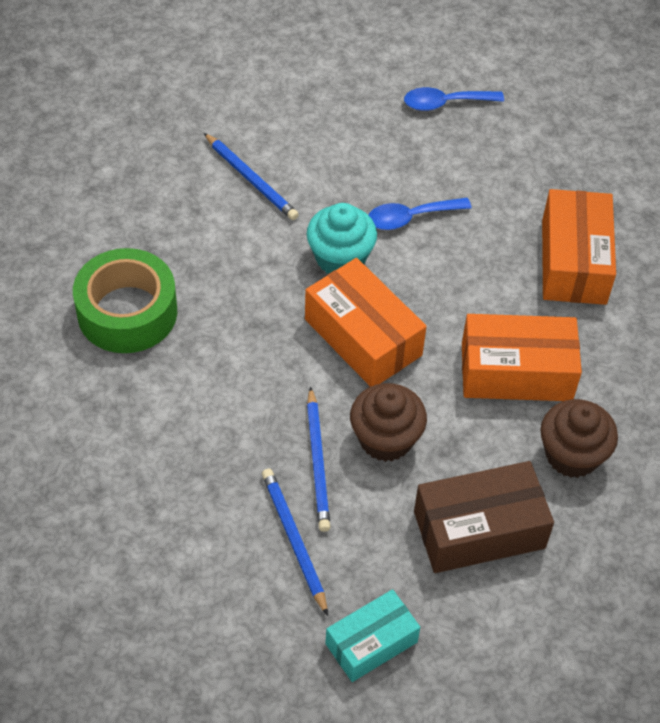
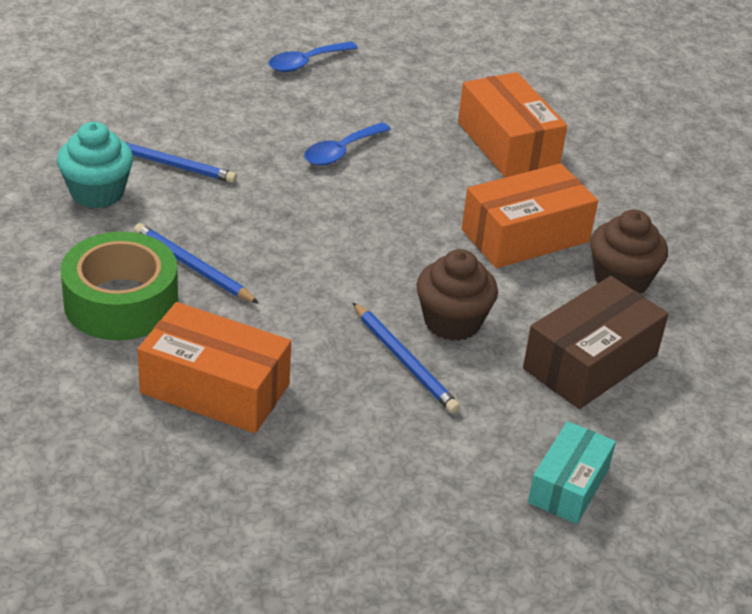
camera: 30 degrees left, 15 degrees down
blue pencil [262,469,328,616] -> blue pencil moved to [134,223,259,304]
orange box [305,258,427,387] -> orange box moved to [138,302,291,433]
turquoise cupcake [306,203,377,274] -> turquoise cupcake moved to [57,122,134,208]

